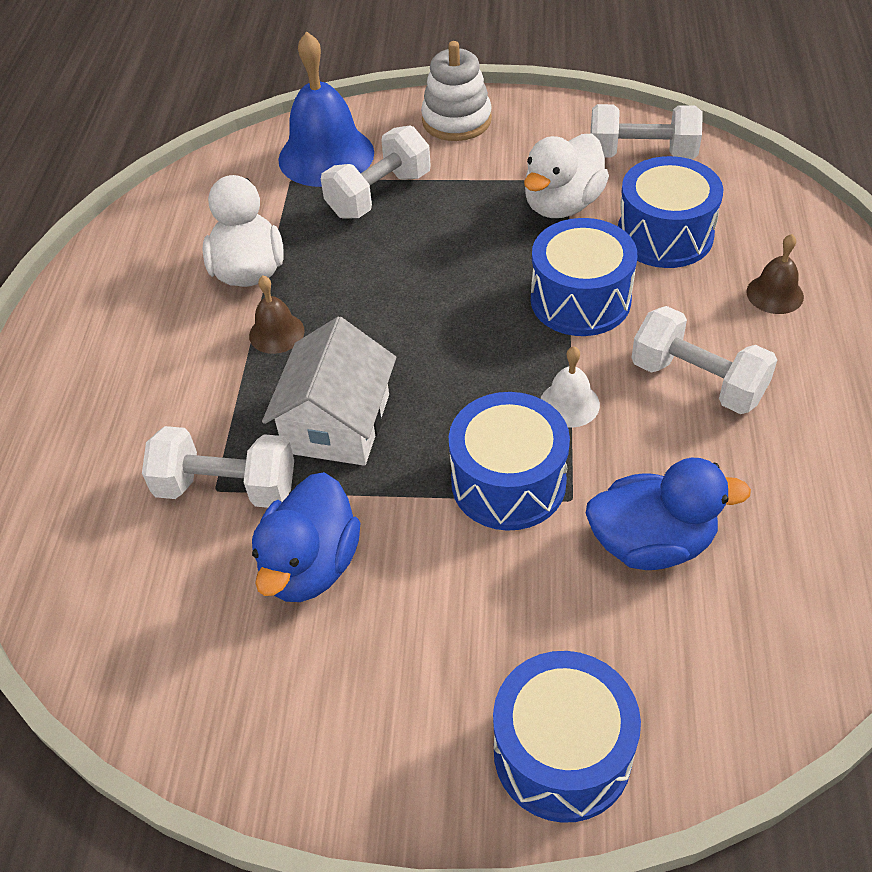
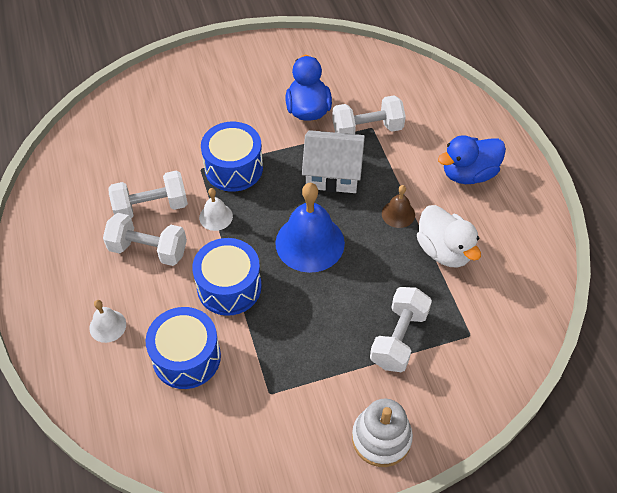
camera: 155 degrees right, 5 degrees up
white house [262,317,396,466] -> white house turned 75 degrees counterclockwise [302,130,365,193]
blue bell [278,31,374,187] -> blue bell moved to [275,183,345,273]
blue drum [493,651,641,823] -> none
white duck [524,134,609,218] -> none
blue duck [586,458,751,570] -> blue duck moved to [438,135,506,184]
white dumbbell [591,104,703,159] -> white dumbbell moved to [108,170,188,219]
brown bell [746,234,804,314] -> white bell [89,300,126,343]

